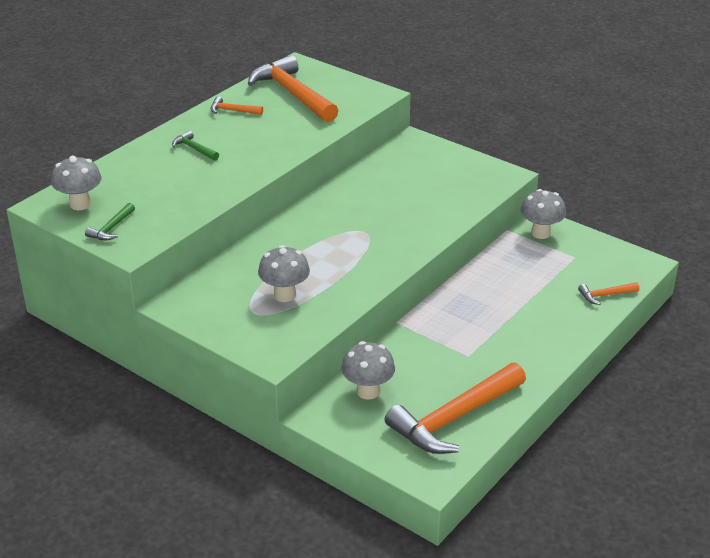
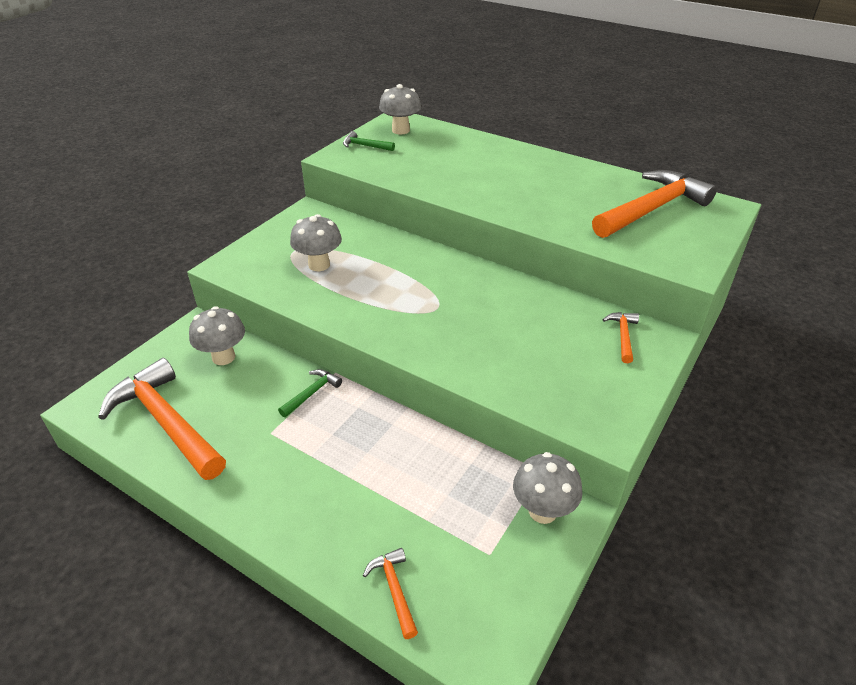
camera: 85 degrees right, 5 degrees up
green hammer [172,130,219,161] -> green hammer moved to [278,369,342,417]
orange hammer [210,96,263,115] -> orange hammer moved to [602,312,639,363]

